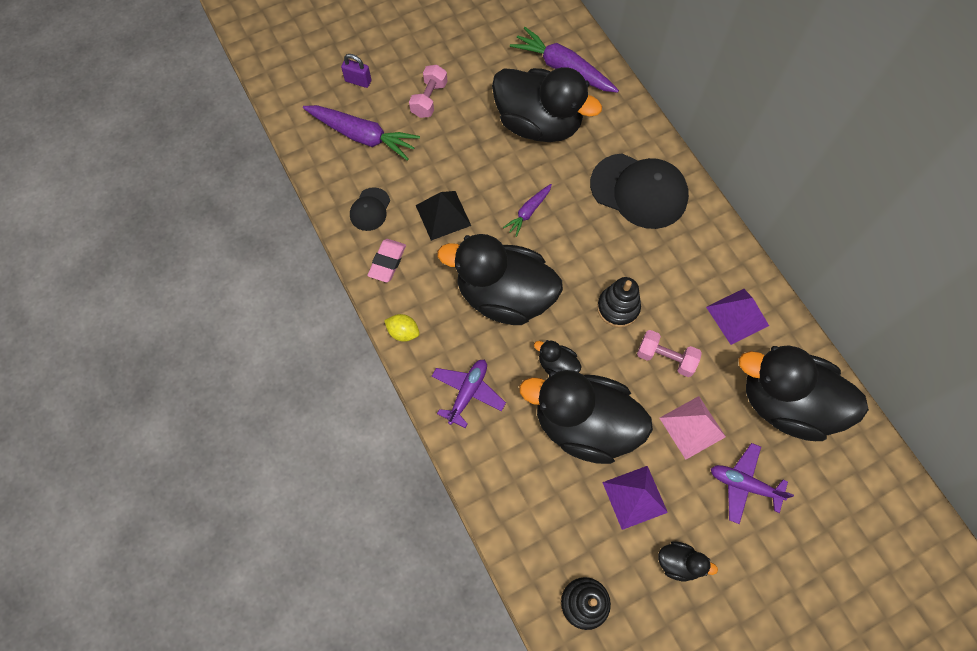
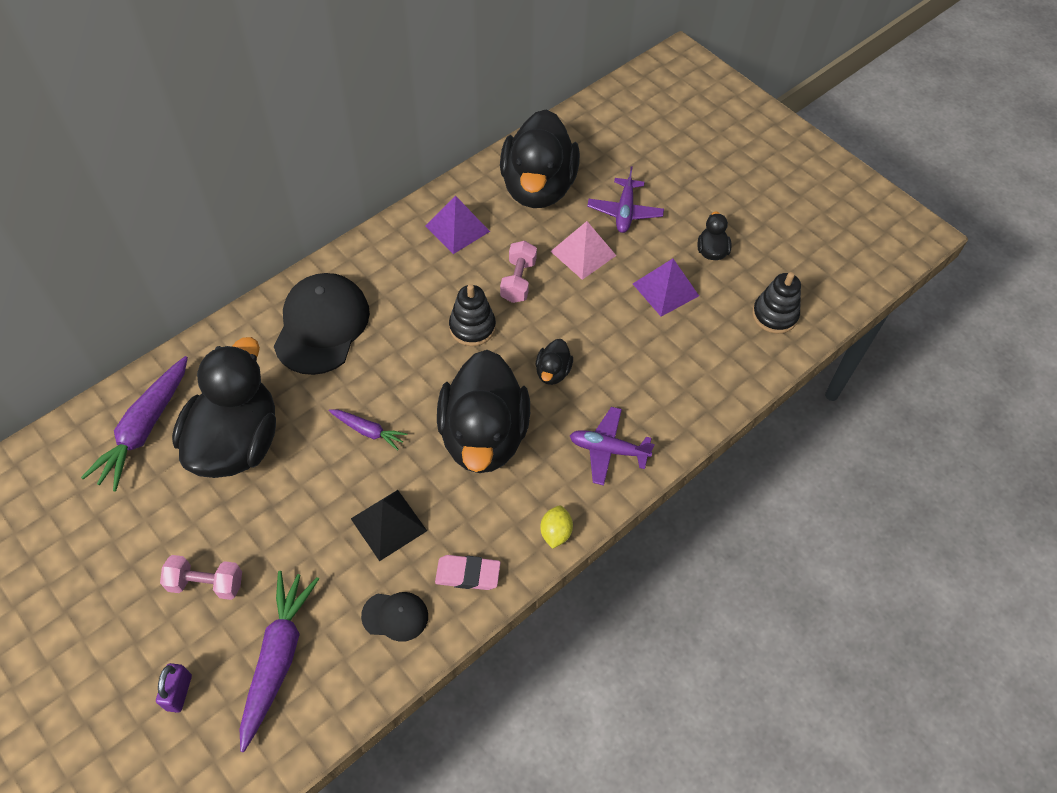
camera: 105 degrees left, 10 degrees down
black duck [519,370,653,464] -> none

